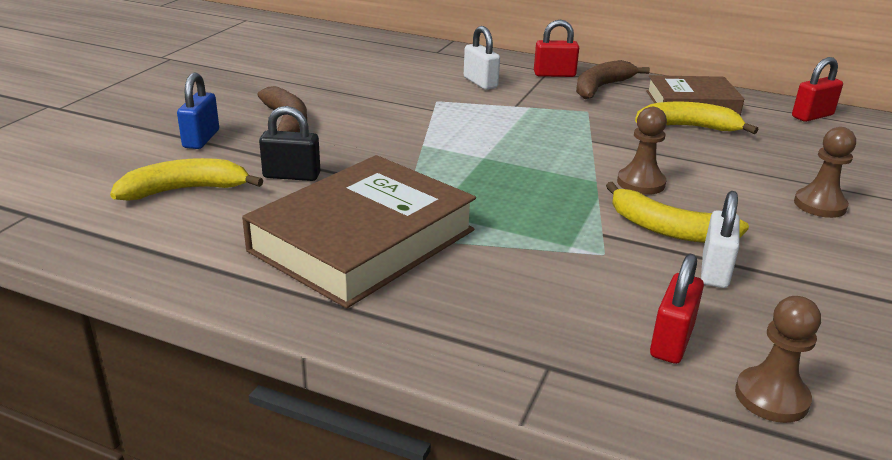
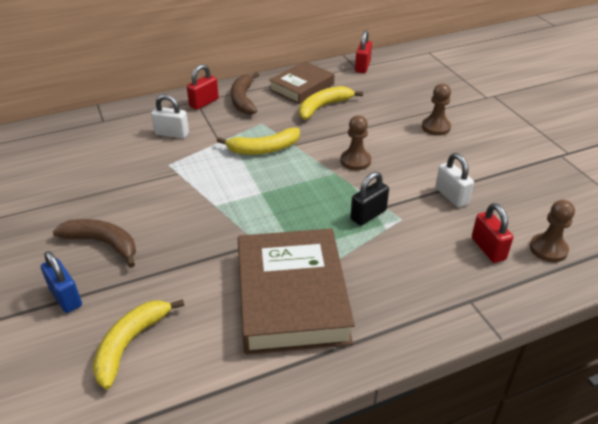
camera: 45 degrees left, 10 degrees up
black padlock [259,106,320,181] -> black padlock moved to [351,172,389,226]
yellow banana [606,182,749,243] -> yellow banana moved to [217,127,300,155]

